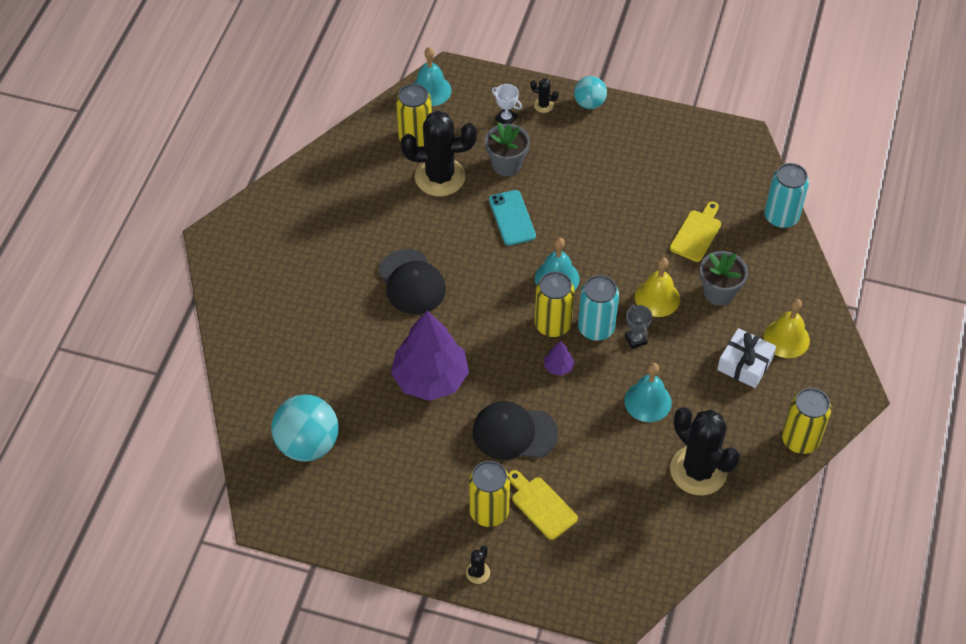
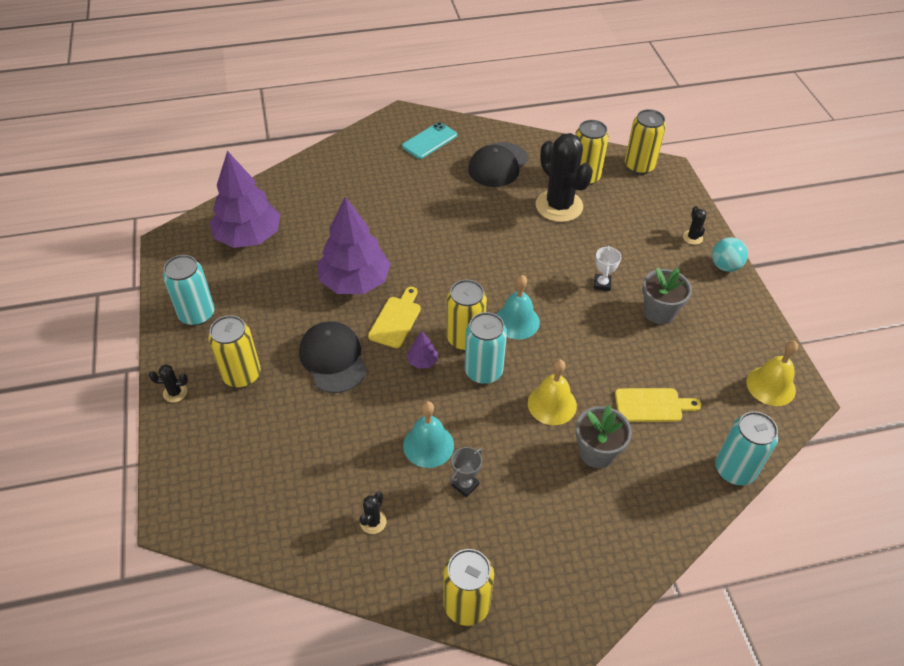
camera: 60 degrees right, 5 degrees down
turquoise ball [271,395,339,462] -> purple tree [209,151,280,248]
black cap [378,249,446,315] -> black cap moved to [468,142,528,187]
turquoise bell [413,47,451,106] -> yellow can [625,109,666,175]
grey flower pot [485,122,530,176] -> grey flower pot moved to [642,268,692,324]
turquoise phone [489,190,536,246] -> turquoise phone moved to [402,122,457,159]
white trophy [492,84,522,124] -> white trophy moved to [594,246,621,291]
yellow cutting board [509,470,578,540] -> yellow cutting board moved to [368,287,421,348]
grey trophy [625,303,652,349] -> grey trophy moved to [450,447,482,497]
black cactus [670,407,740,495] -> black cactus [359,492,387,534], size x0.41
white gift [717,328,776,388] -> none
yellow bell [764,299,810,358] -> yellow bell moved to [747,341,798,406]
none -> turquoise can [163,255,215,326]

